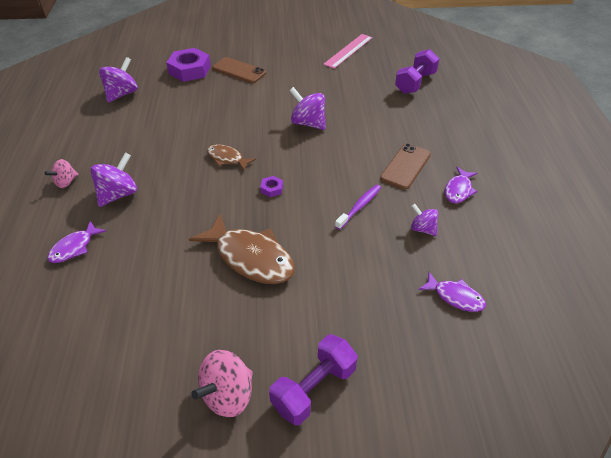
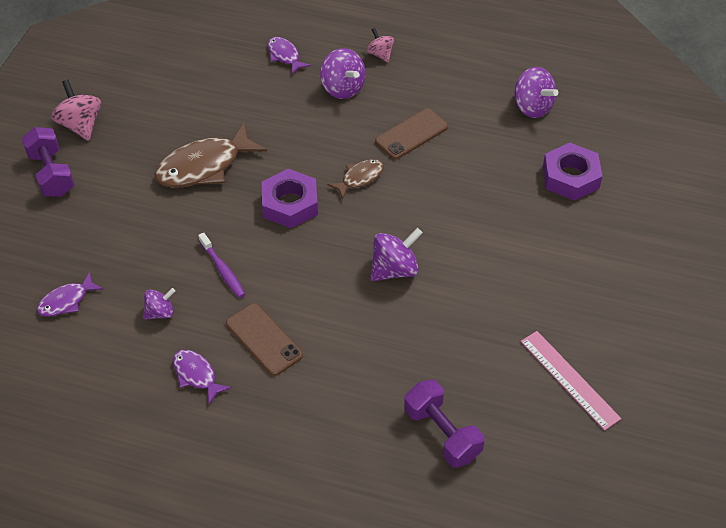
camera: 110 degrees right, 5 degrees up
brown phone [212,57,266,83] -> brown phone moved to [375,109,448,159]
purple nut [260,176,283,197] -> purple nut [262,169,318,228], size x2.26

